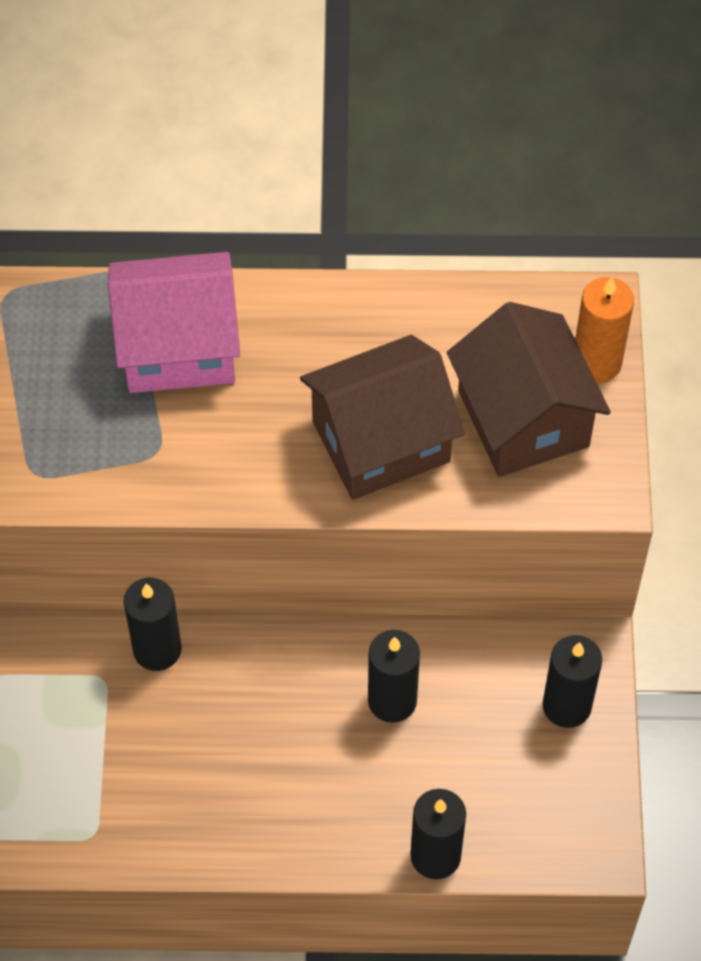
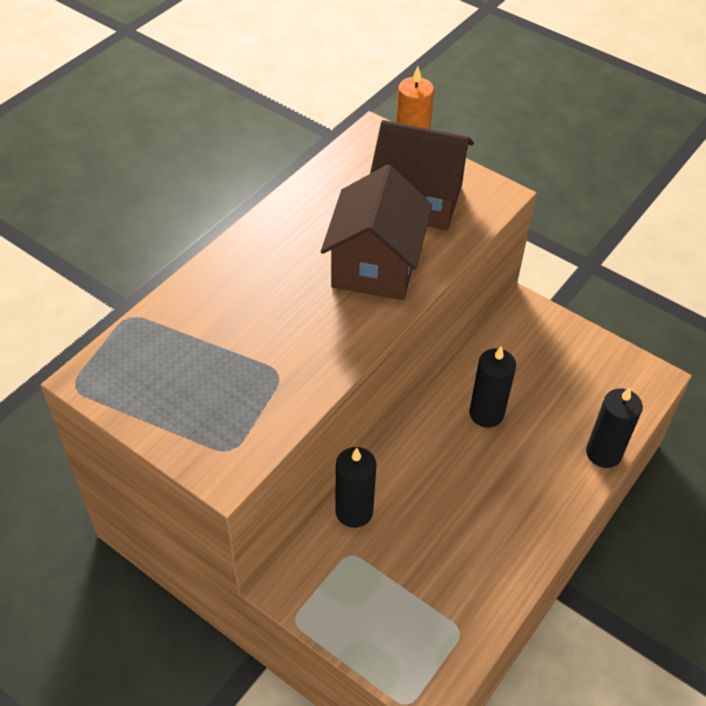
camera: 55 degrees left, 10 degrees down
pink house [108,252,240,393] -> none
black candle [543,635,602,728] -> none

